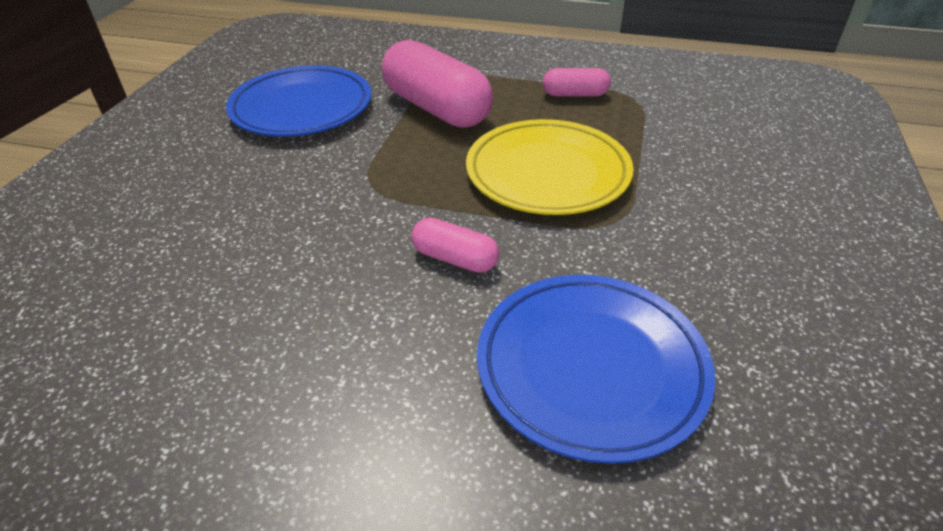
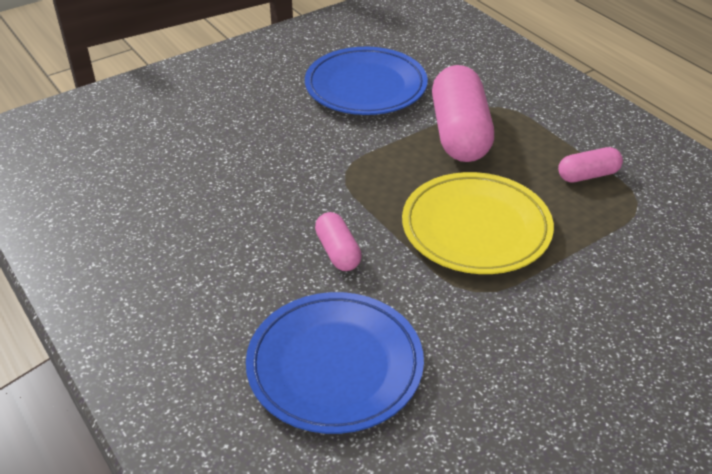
camera: 40 degrees right, 0 degrees up
pink capsule [543,68,611,97] -> pink capsule turned 60 degrees counterclockwise [558,147,623,183]

